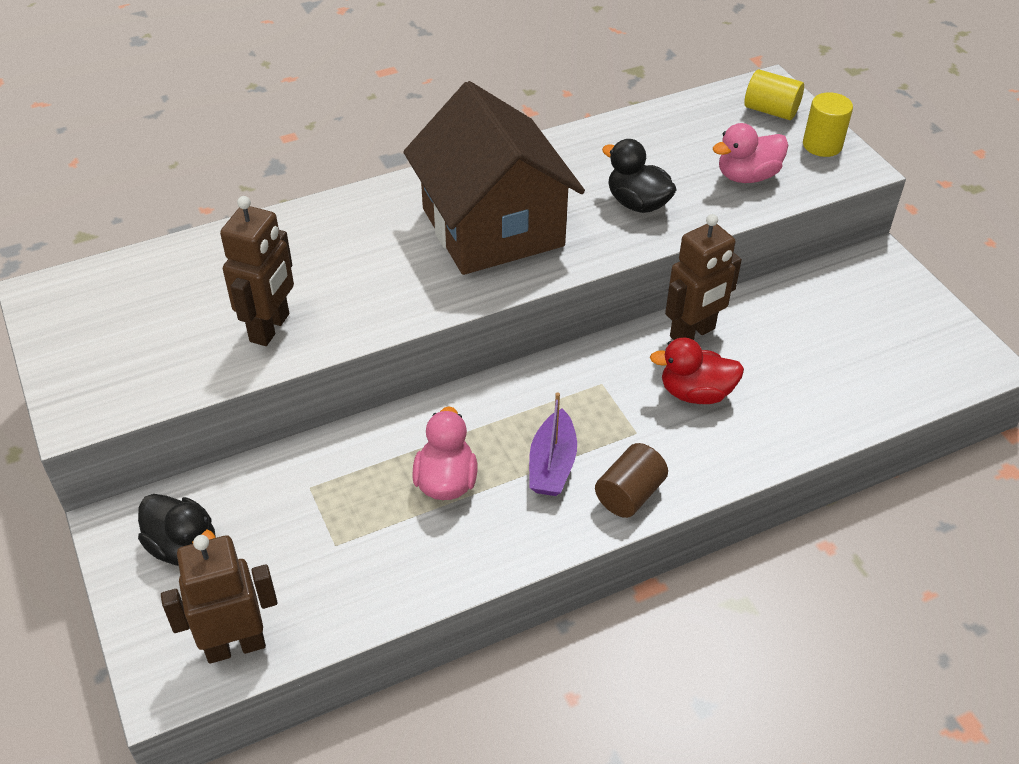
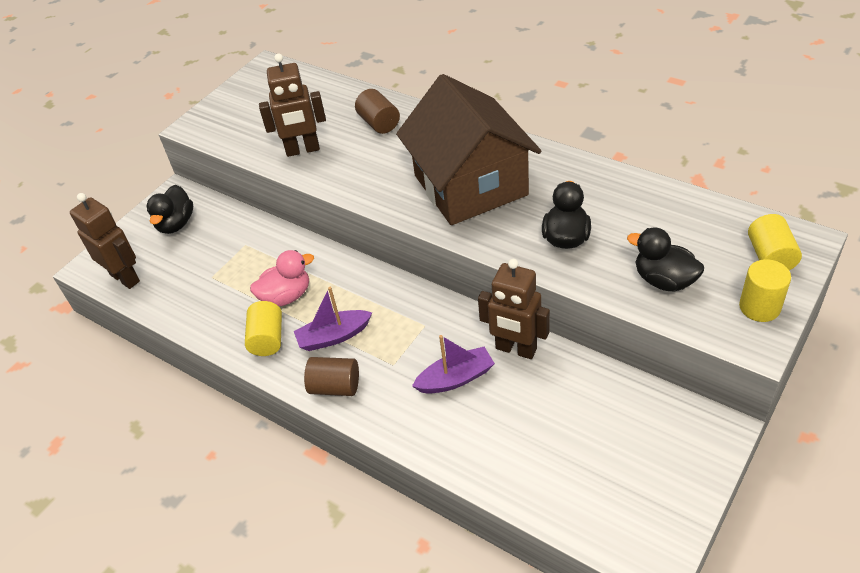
camera: 65 degrees right, 0 degrees up
brown house [403,81,585,275] -> brown house turned 60 degrees counterclockwise [396,74,541,225]
red duck [650,338,744,404] -> purple boat [412,335,495,394]
pink duck [713,123,788,183] -> black duck [627,228,704,292]
none -> yellow cylinder [245,301,282,356]
none -> brown cylinder [355,89,400,134]

